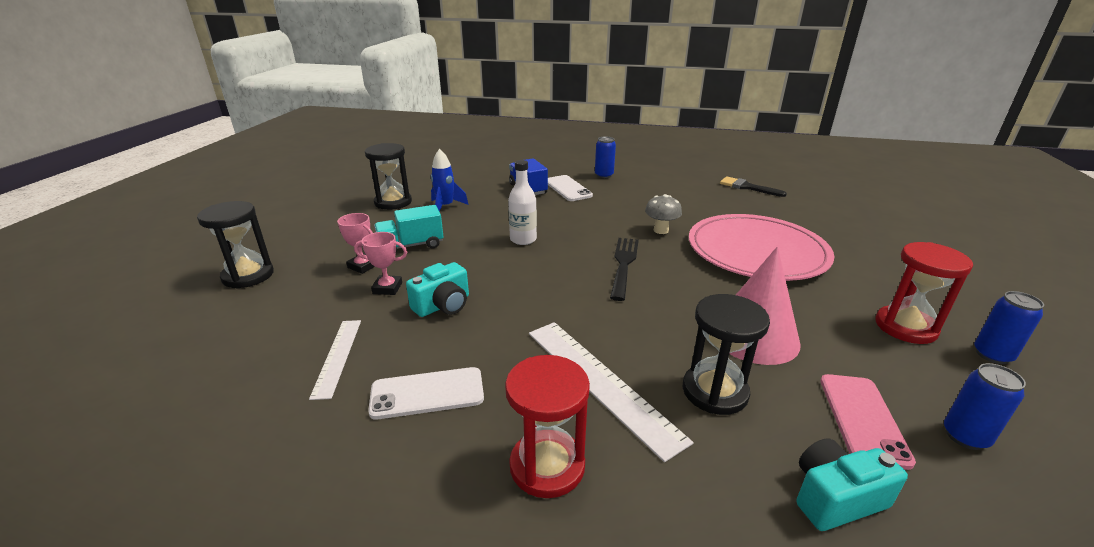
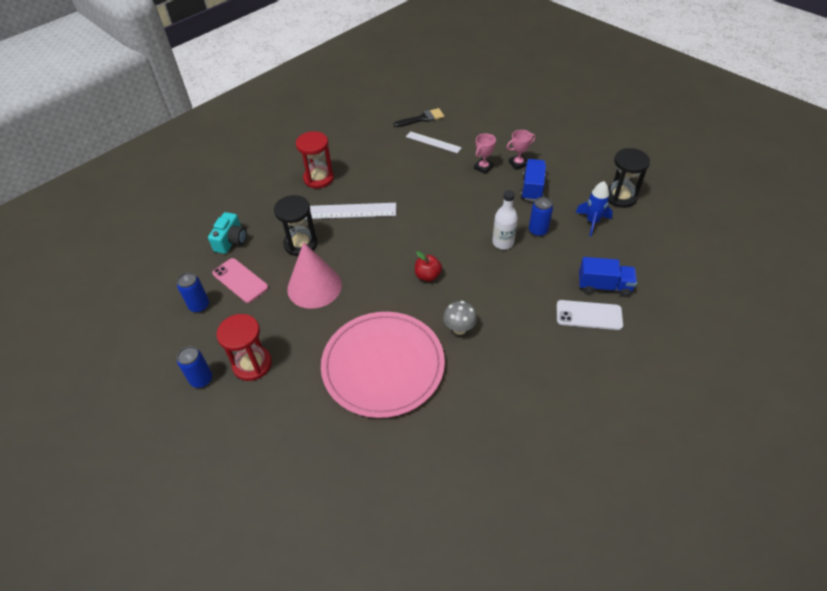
camera: 125 degrees right, 20 degrees up
black hourglass [197,201,274,289] -> none
white phone [368,367,484,420] -> none
turquoise truck [374,205,443,252] -> blue truck [520,159,546,201]
turquoise camera [406,262,469,317] -> none
blue can [595,137,616,178] -> blue can moved to [529,197,553,237]
black fork [610,238,639,301] -> red apple [415,251,442,282]
black brush [720,176,787,197] -> black brush moved to [394,108,444,127]

